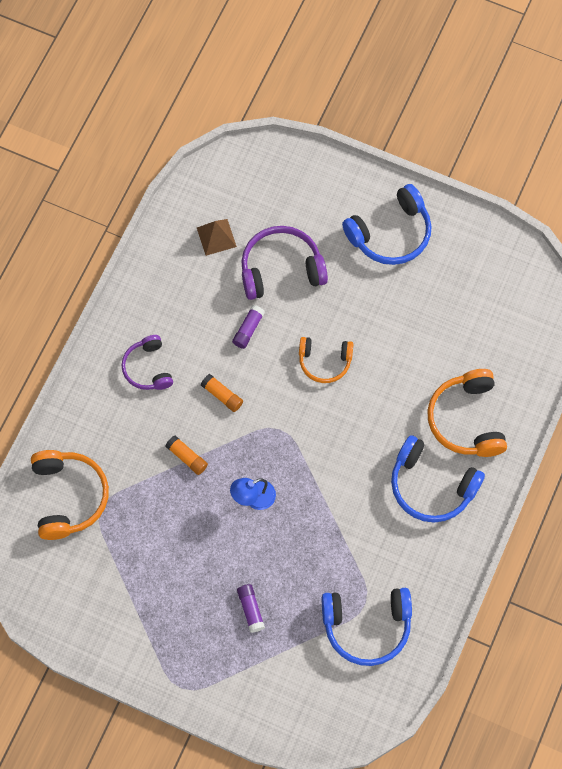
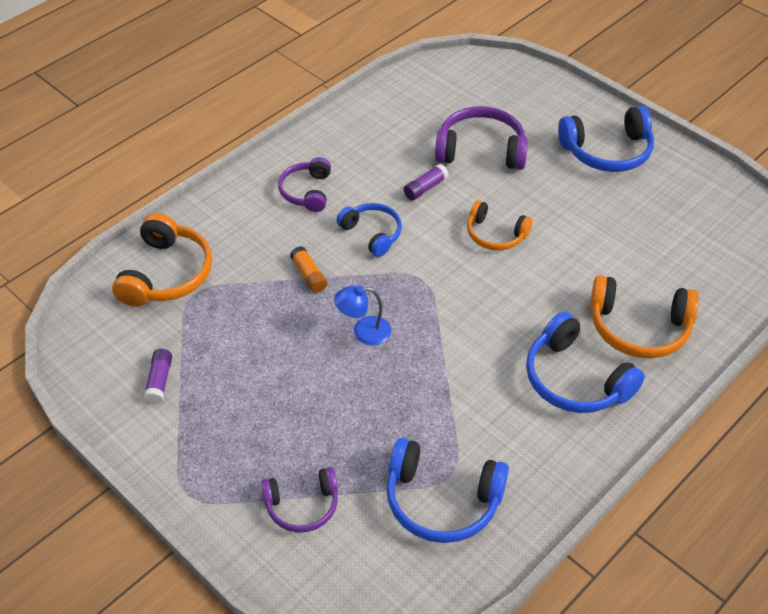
camera: 20 degrees right, 20 degrees down
brown pyramid [197,219,237,256] -> none
orange glue stick [201,374,243,412] -> blue headphones [336,203,402,257]
purple glue stick [237,584,265,633] -> purple glue stick moved to [143,349,172,404]
orange headphones [427,369,507,457] -> orange headphones turned 90 degrees counterclockwise [590,275,699,358]
none -> purple headphones [261,467,338,533]

